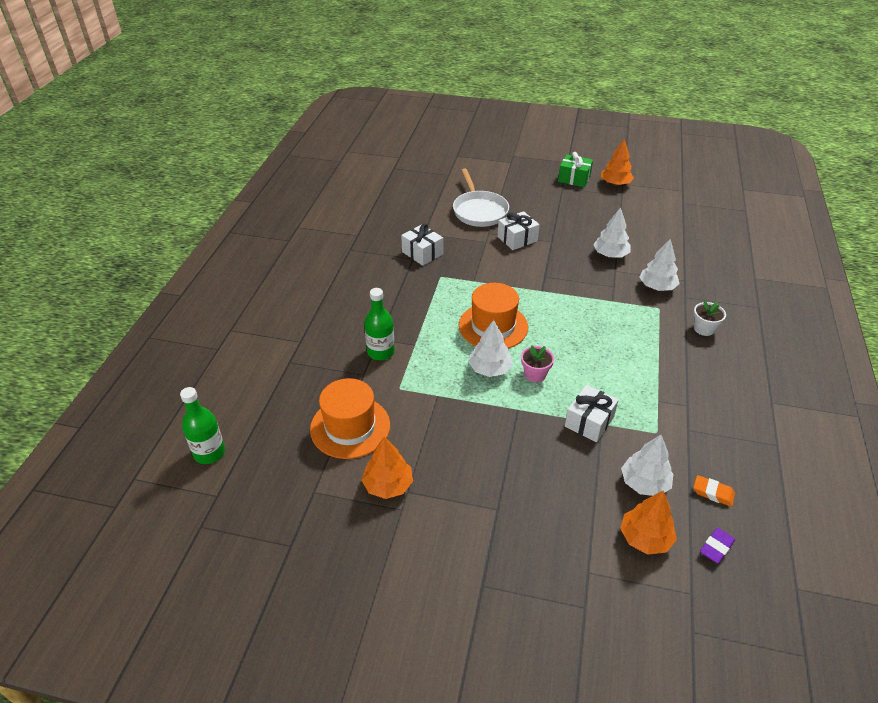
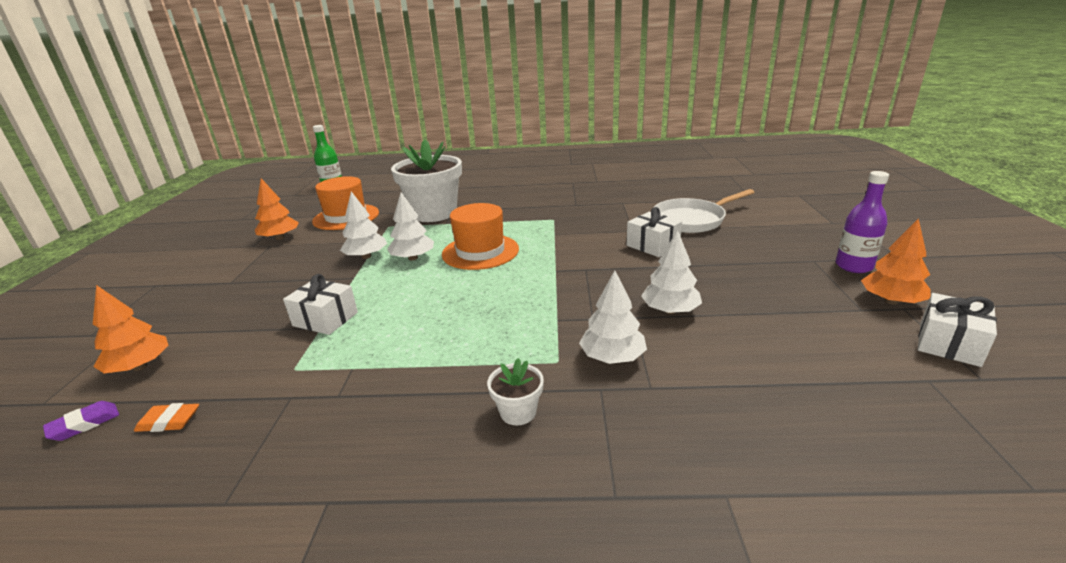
camera: 80 degrees right, 15 degrees down
green bottle [364,288,395,360] -> white flower pot [391,139,462,222]
white gift [401,224,443,266] -> white gift moved to [918,293,997,367]
pink flower pot [521,345,554,382] -> none
green gift [558,152,593,187] -> purple bottle [836,171,889,273]
white tree [621,435,673,496] -> white tree moved to [340,192,387,259]
orange eraser [693,475,735,507] -> orange eraser turned 75 degrees clockwise [134,403,199,432]
purple eraser [700,528,735,564] -> purple eraser turned 75 degrees counterclockwise [43,401,119,441]

